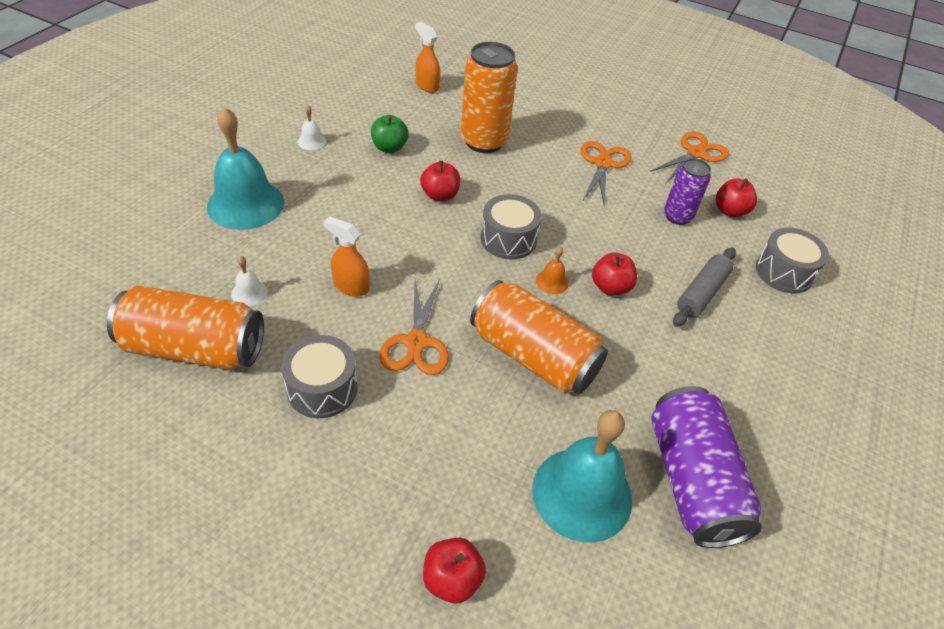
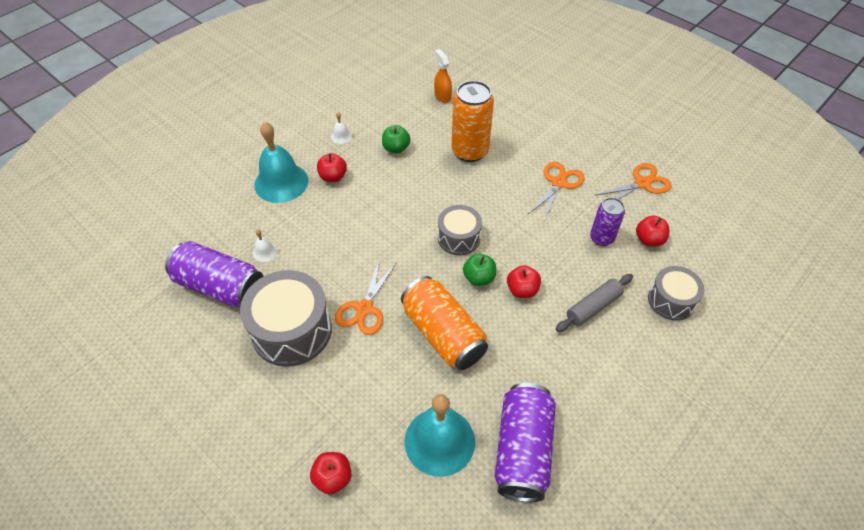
camera: 20 degrees right, 5 degrees up
orange can [107,285,264,370] -> purple can [165,241,264,307]
grey drum [281,335,358,418] -> grey drum [240,270,332,367], size x1.68
orange spray bottle [324,216,370,297] -> none
red apple [420,160,460,202] -> red apple moved to [317,153,347,182]
orange bell [536,246,569,294] -> green apple [463,254,496,286]

